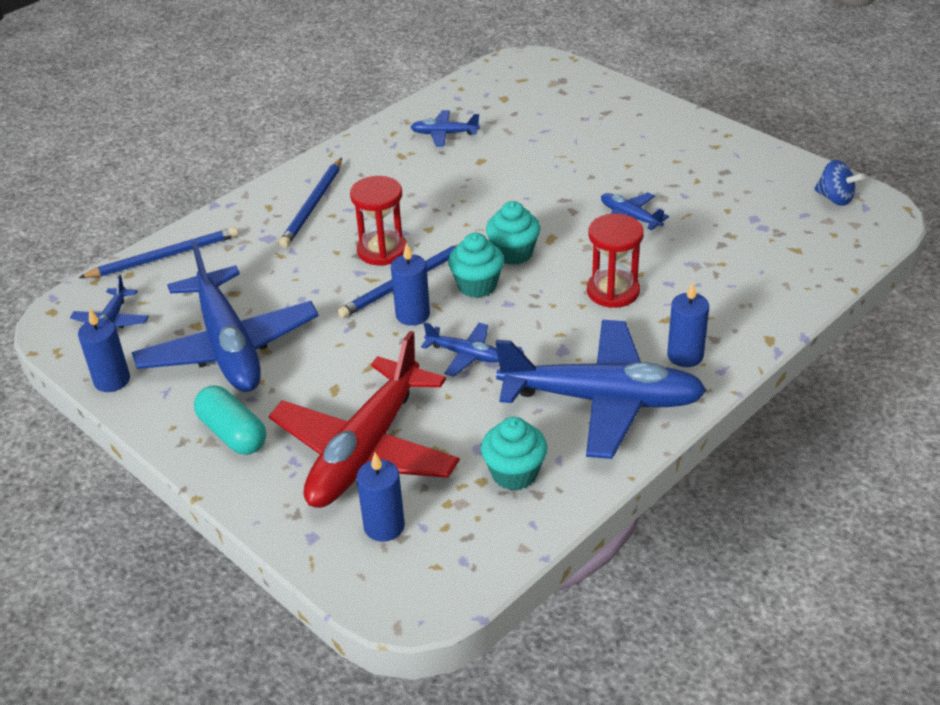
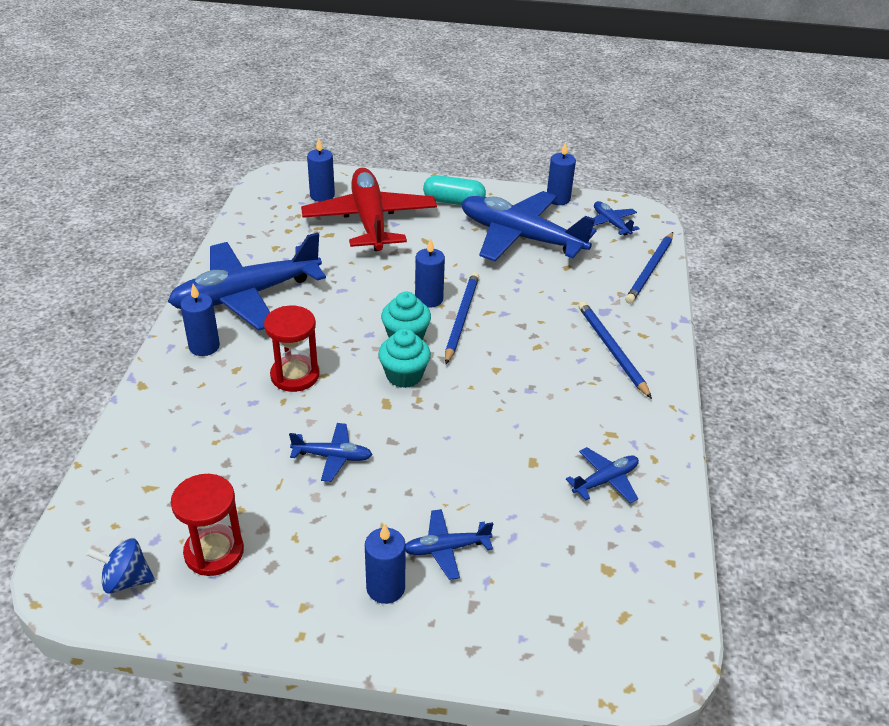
camera: 140 degrees right, 0 degrees up
red hourglass [350,176,407,266] -> red hourglass moved to [171,474,244,576]
blue plane [421,322,499,377] -> blue plane moved to [405,509,493,580]
turquoise cupcake [481,417,547,490] -> none
none -> blue candle [365,524,405,604]

